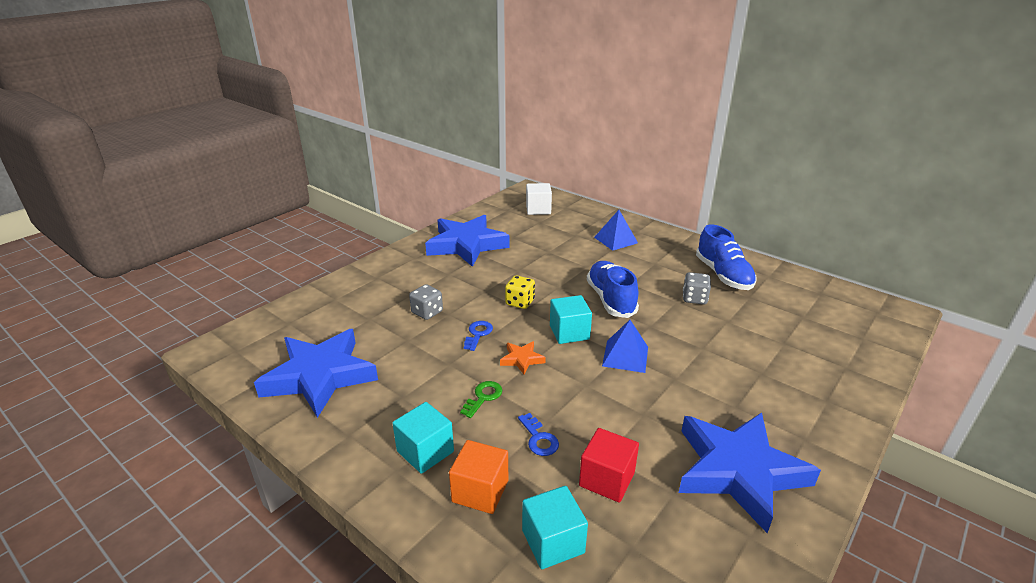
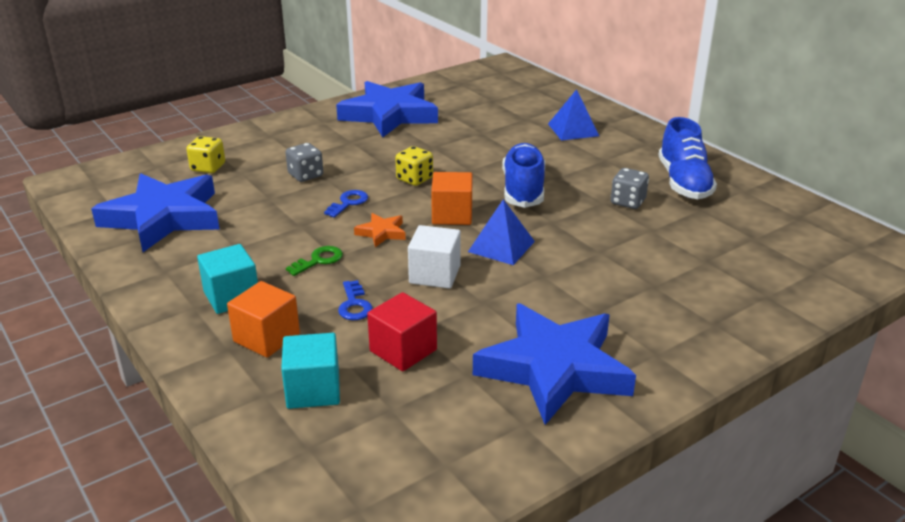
camera: 15 degrees right, 0 degrees up
white cube [526,183,552,215] -> white cube moved to [408,225,461,289]
turquoise cube [550,295,592,344] -> orange cube [431,172,473,225]
none -> yellow dice [186,136,225,173]

